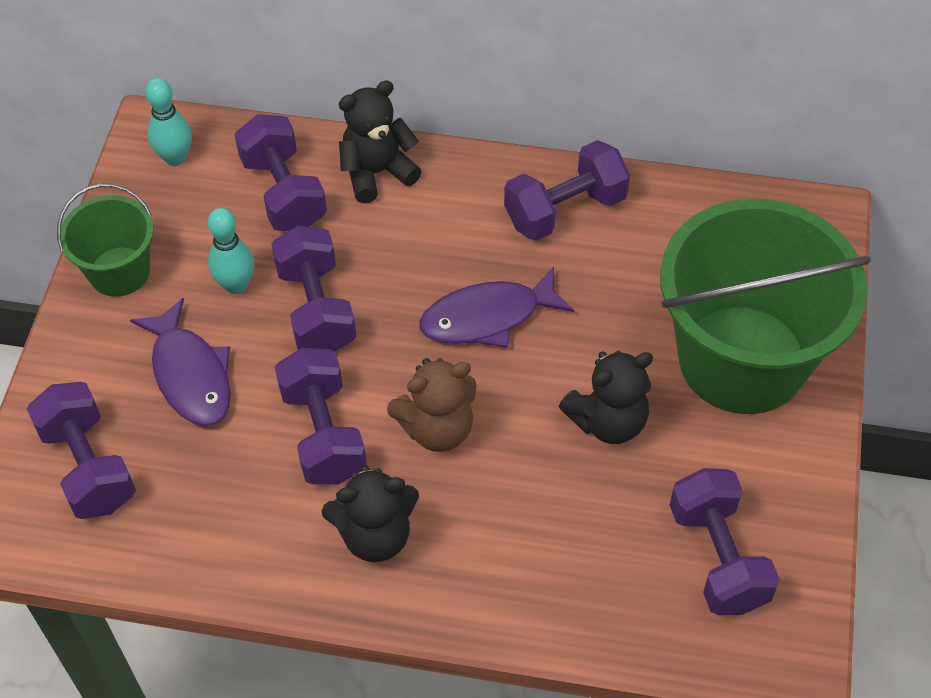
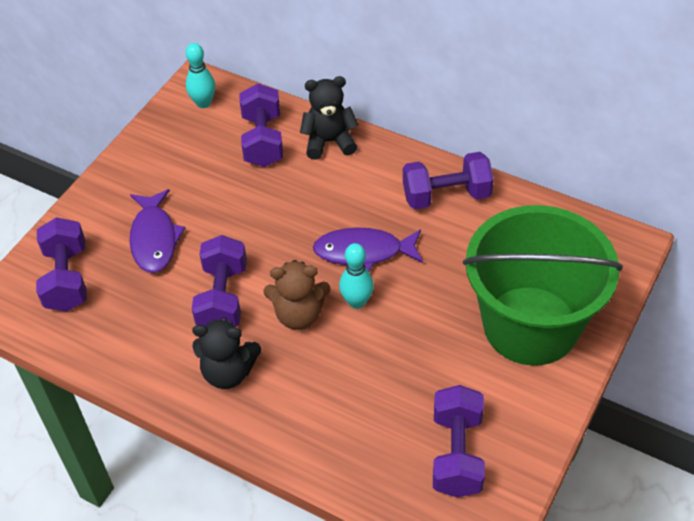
camera: 20 degrees right, 5 degrees down
green bucket [57,183,154,297] -> none
turquoise bowling pin [208,208,254,294] -> turquoise bowling pin moved to [339,243,374,309]
purple dumbbell [271,226,356,351] -> none
black teddy bear [559,350,653,444] -> none

